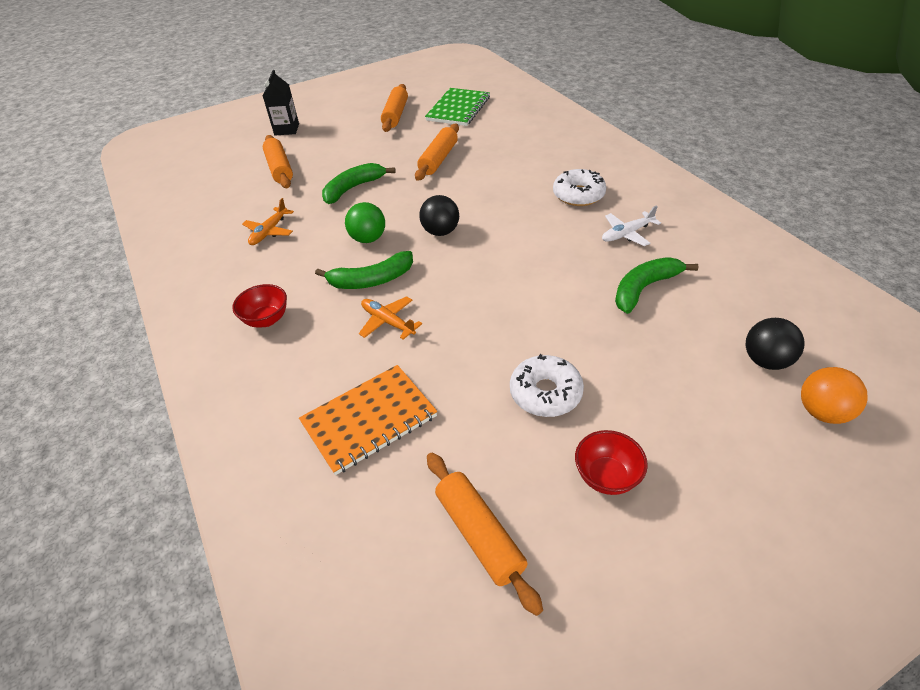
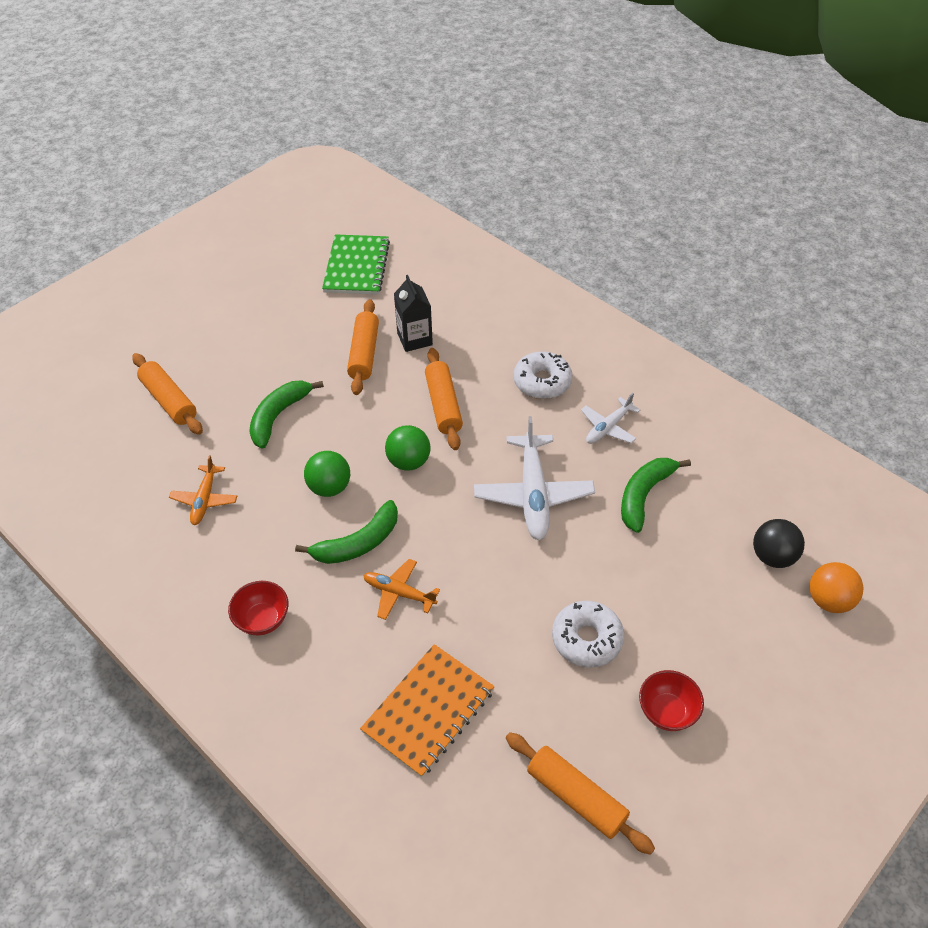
camera: 20 degrees left, 5 degrees up
black carton [263,70,299,135] -> black carton moved to [394,275,433,352]
orange rolling pin [381,84,408,132] -> orange rolling pin moved to [425,348,463,450]
black ball [419,195,459,236] -> green ball [385,425,430,471]
none -> white plane [474,416,595,540]

